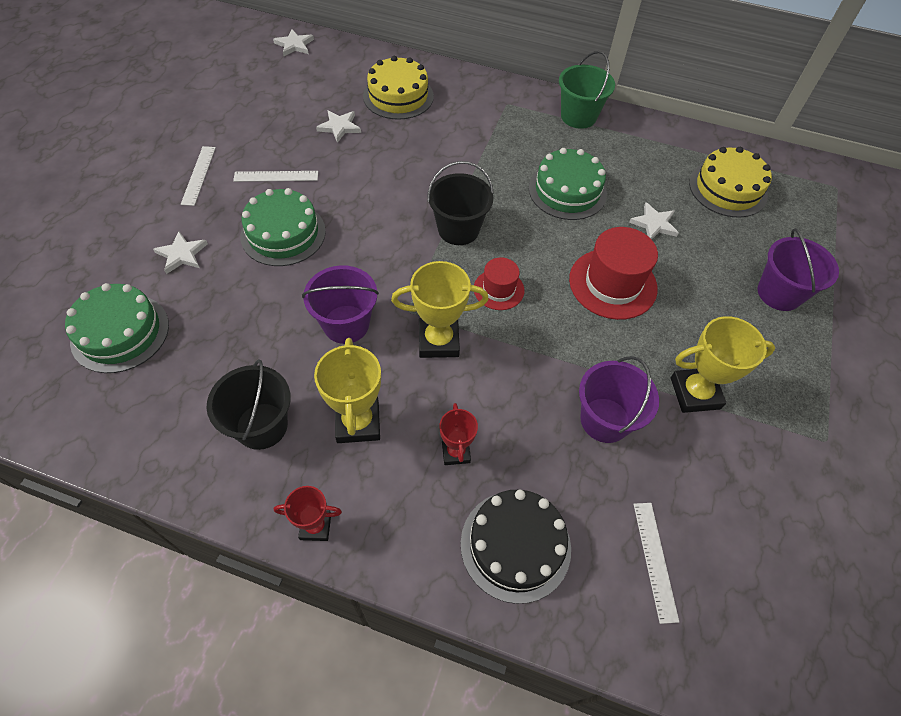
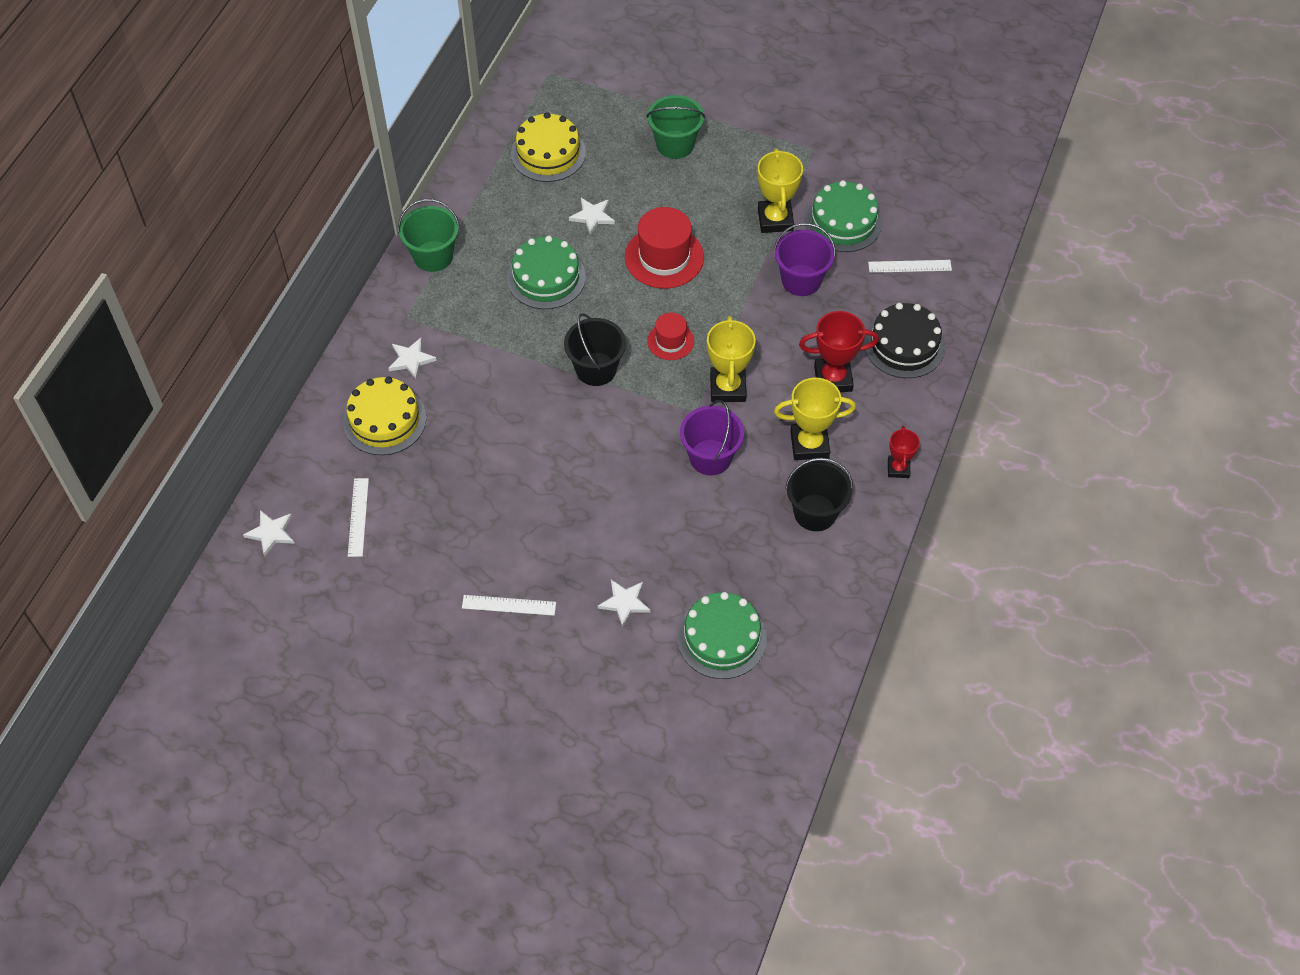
camera: 85 degrees left, 0 degrees up
white ruler [233,171,318,182] -> white ruler moved to [348,478,369,557]
green cake [240,188,326,266] -> green cake moved to [805,180,882,252]
white star [316,110,361,143] -> white star moved to [388,338,437,380]
red trophy [440,403,478,465] -> red trophy [799,311,879,392], size x1.66
purple bucket [758,228,839,311] -> green bucket [646,95,705,159]

